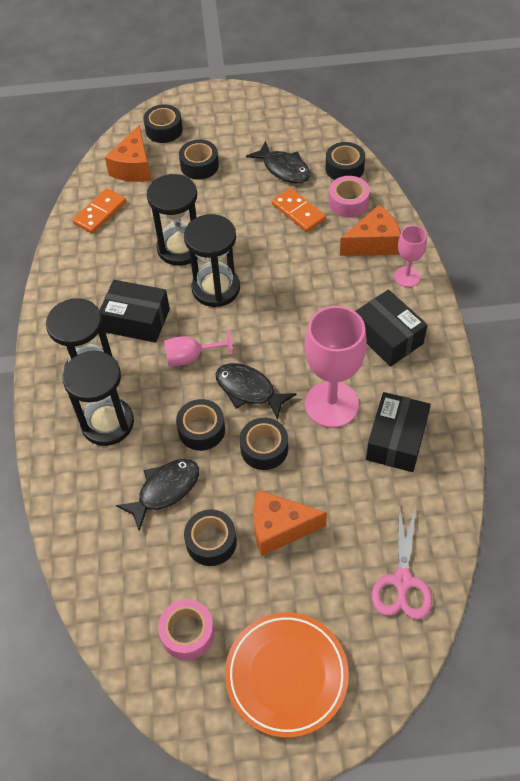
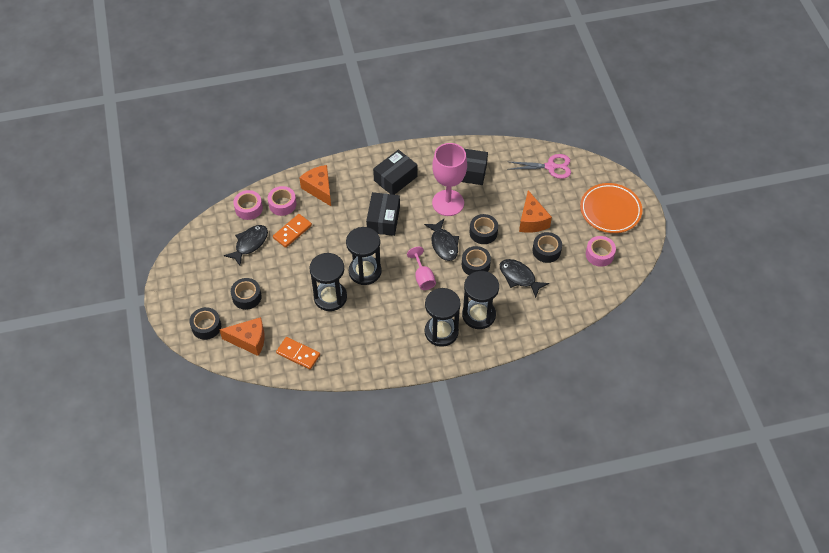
camera: 100 degrees left, 0 degrees up
black box [100,280,170,343] -> black box moved to [366,192,400,236]
black fish [215,363,296,420] -> black fish turned 45 degrees counterclockwise [424,219,459,261]
black tape [325,142,365,180] -> pink tape [233,190,263,220]
pink goblet [394,225,427,287] -> none

